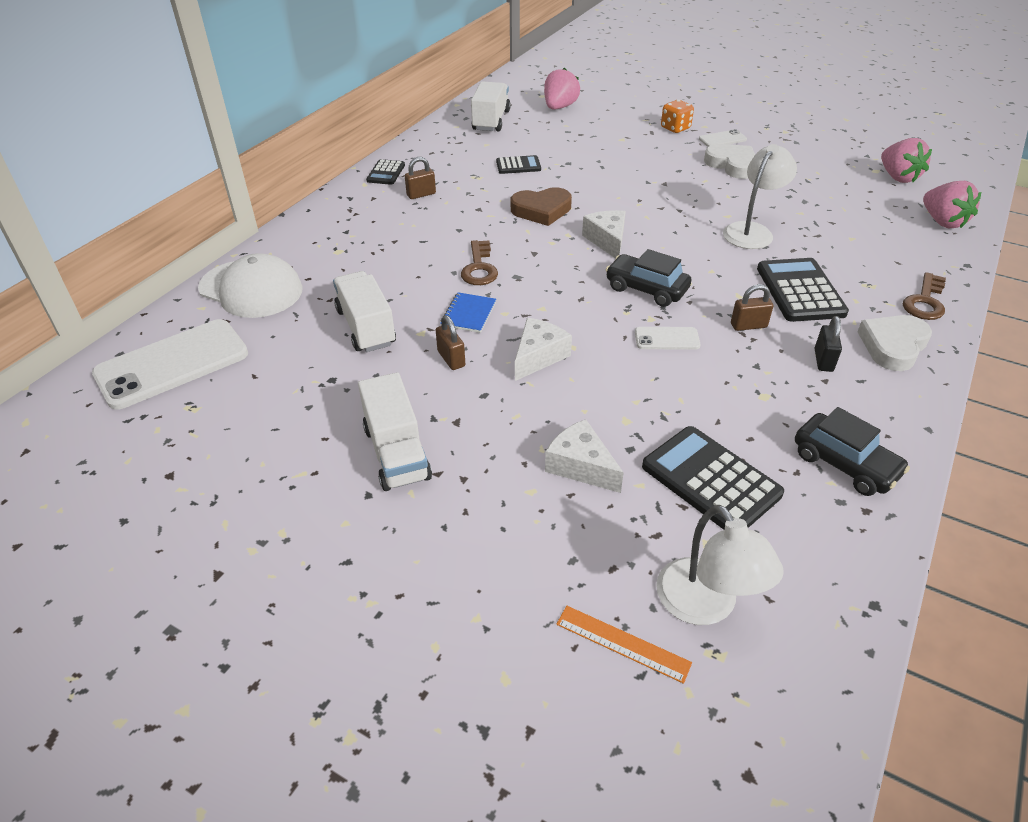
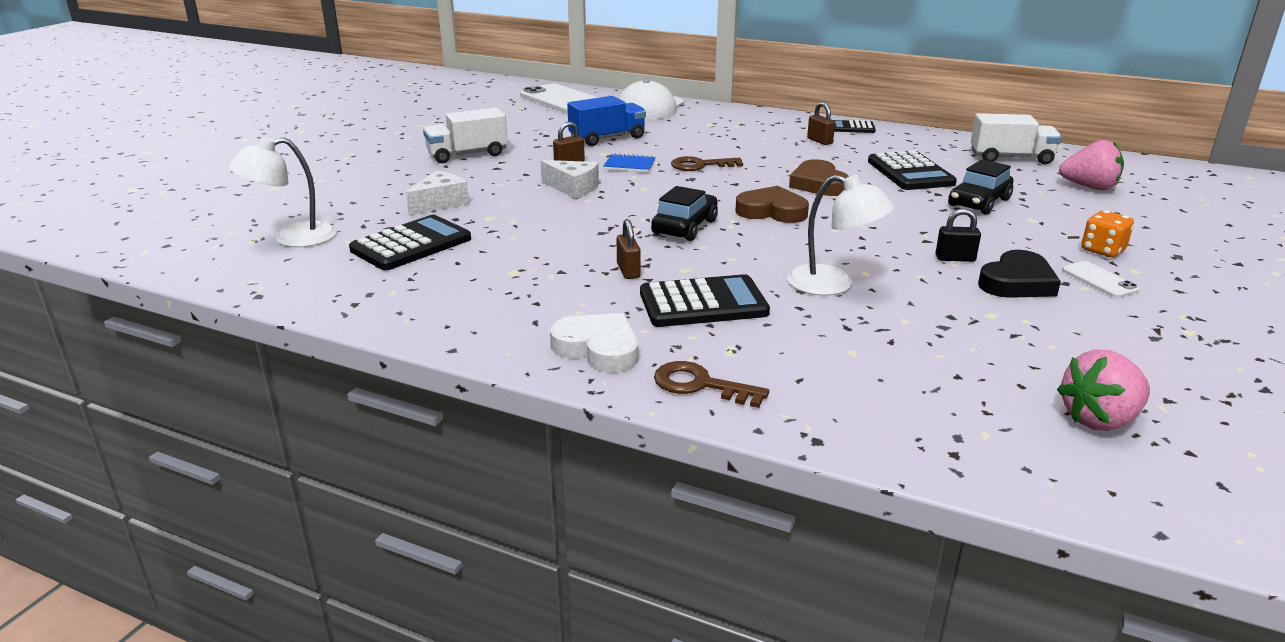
camera: 85 degrees right, 15 degrees down
white truck [333,271,396,352] -> blue truck [567,96,646,146]
black calculator [496,155,541,174] -> black calculator [868,151,957,190], size x1.78
orange ruler [556,606,692,684] -> none
white cheese [582,210,626,259] -> brown heart [736,186,809,223]
white phone [635,327,700,350] -> none
white heart [704,144,755,179] -> black heart [978,250,1061,298]
black car [795,407,910,496] -> black car moved to [948,159,1013,215]
black padlock [815,316,842,372] -> black padlock moved to [935,208,981,262]
pink strawberry [923,181,981,229] -> none

